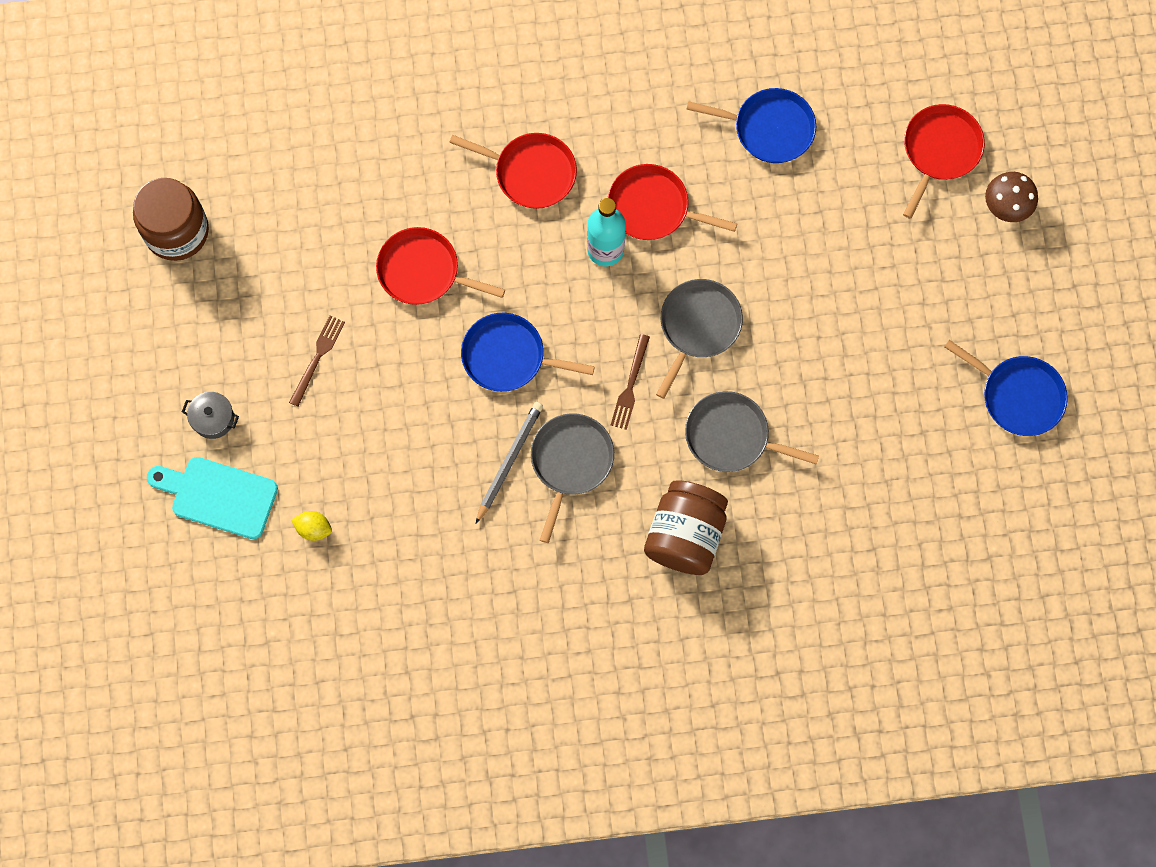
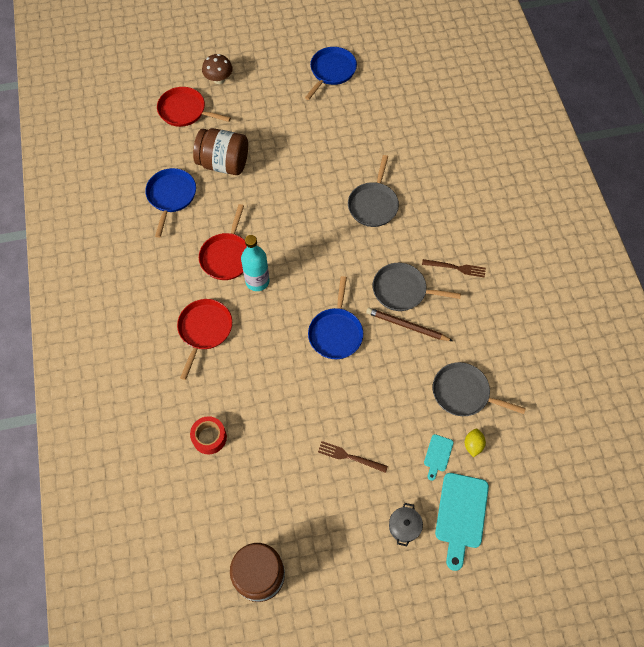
camera: 95 degrees left, 10 degrees down
red pan [376,227,505,305] -> none
grey pencil [476,402,543,524] -> brown pencil [366,308,453,341]
brown fork [611,334,650,430] -> brown fork moved to [422,259,486,278]
brown jar [644,480,728,575] -> brown jar moved to [193,128,248,175]
grey pan [656,279,743,399] -> grey pan moved to [433,362,526,416]
none -> red tape [190,416,227,454]
none -> turquoise cutting board [424,434,454,481]

